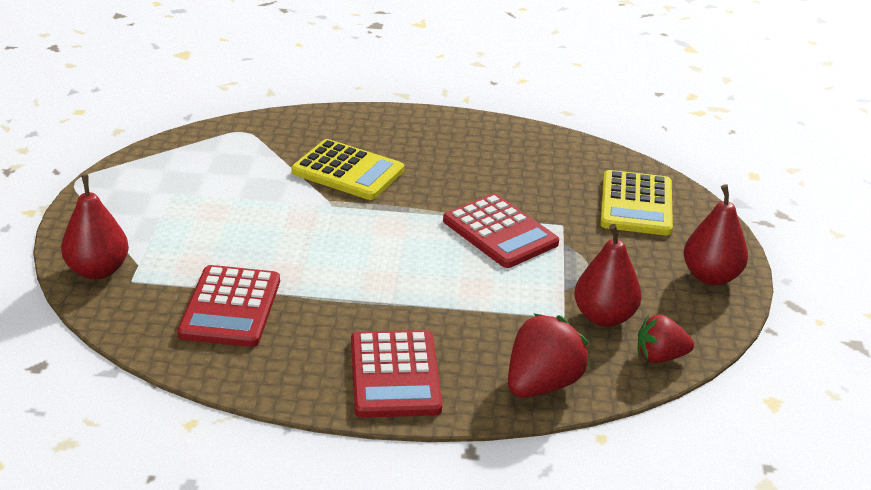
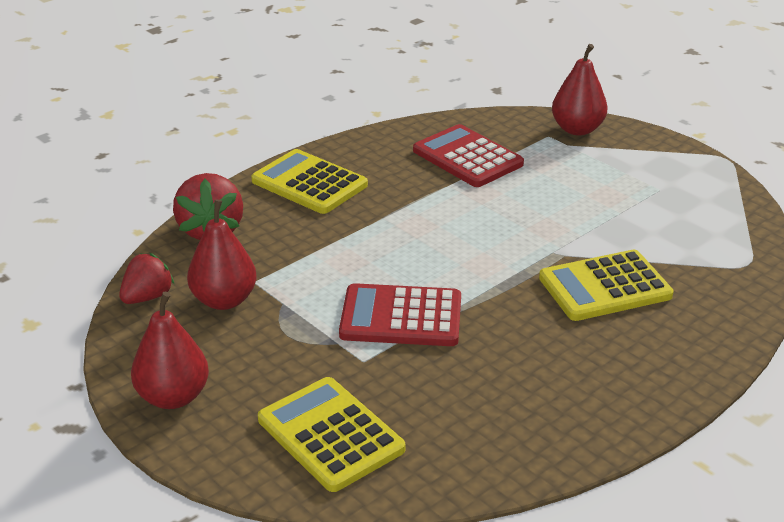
camera: 135 degrees right, 0 degrees up
red calculator [351,330,442,418] -> yellow calculator [251,149,368,214]

